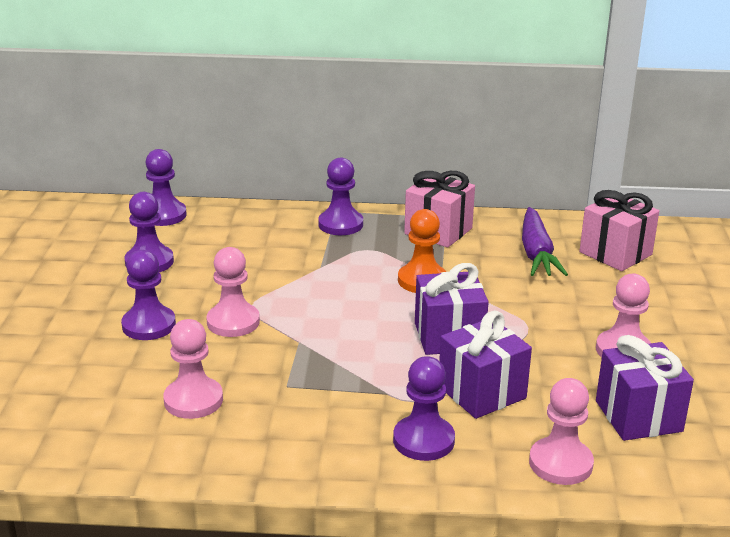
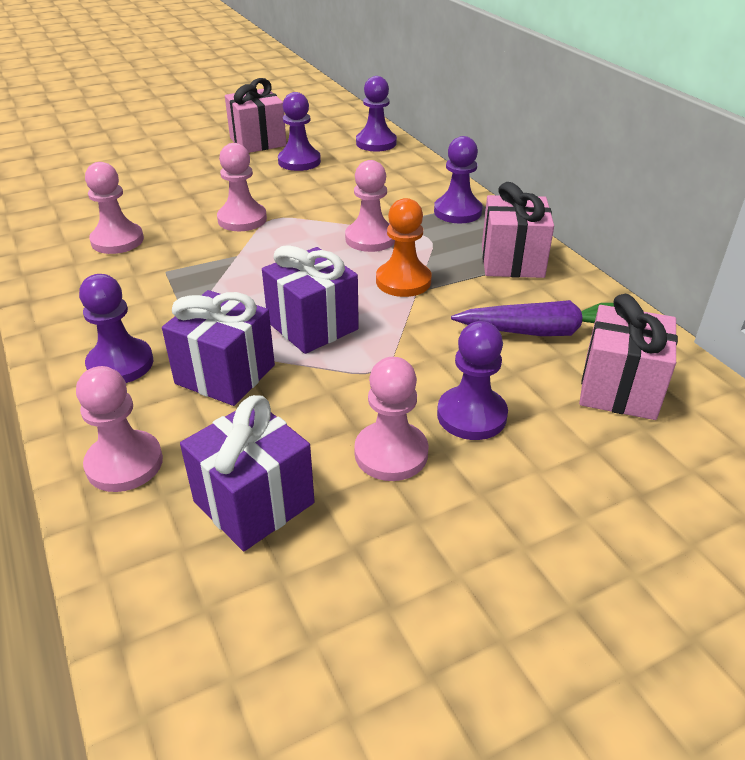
camera: 60 degrees right, 10 degrees up
purple pawn [121,250,176,340] -> purple pawn moved to [437,321,508,440]
purple carrot [522,207,568,276] -> purple carrot turned 150 degrees counterclockwise [451,300,614,336]
none -> pink gift [225,78,287,153]
none -> pink pawn [345,160,395,252]

